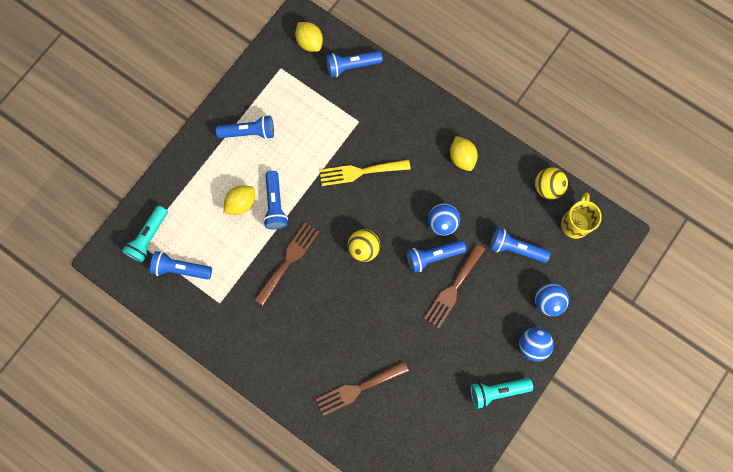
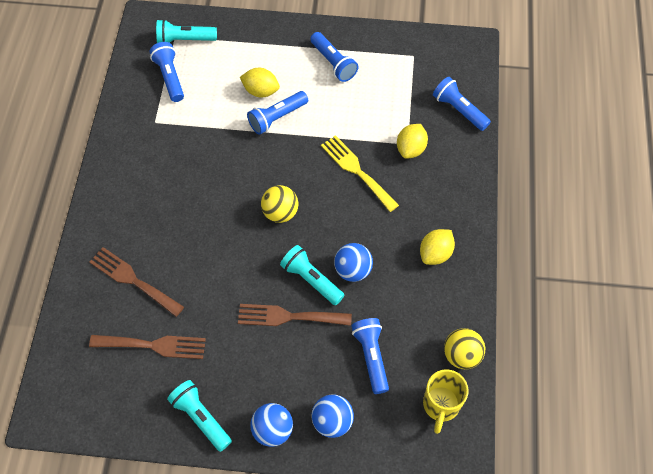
camera: 60 degrees right, 15 degrees down
brown fork [255,222,319,305] -> brown fork moved to [89,335,206,359]
yellow lemon [295,22,323,52] -> yellow lemon moved to [397,124,428,159]
blue flashlight [406,240,466,273] -> turquoise flashlight [280,245,345,305]
yellow mug [561,193,602,239] -> yellow mug turned 120 degrees clockwise [423,369,469,434]

